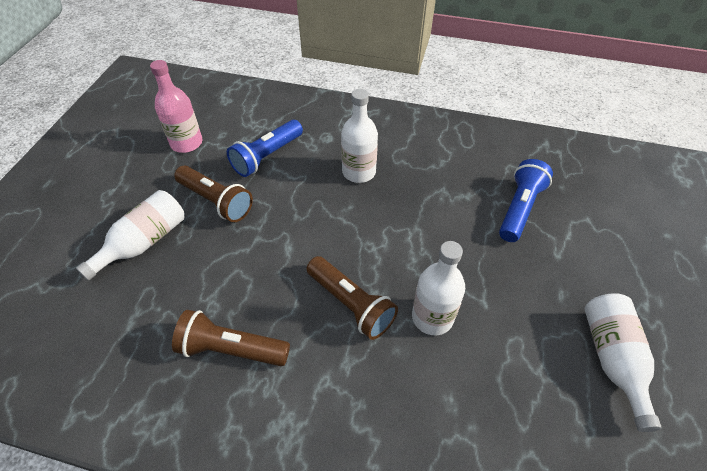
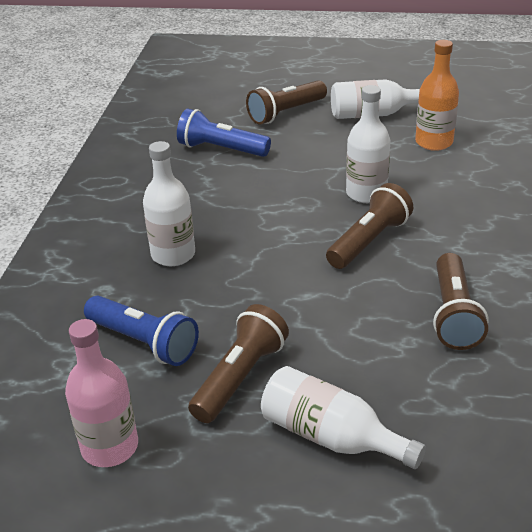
camera: 95 degrees left, 15 degrees down
none -> brown flashlight [246,80,327,125]
none -> orange bottle [415,40,459,151]

